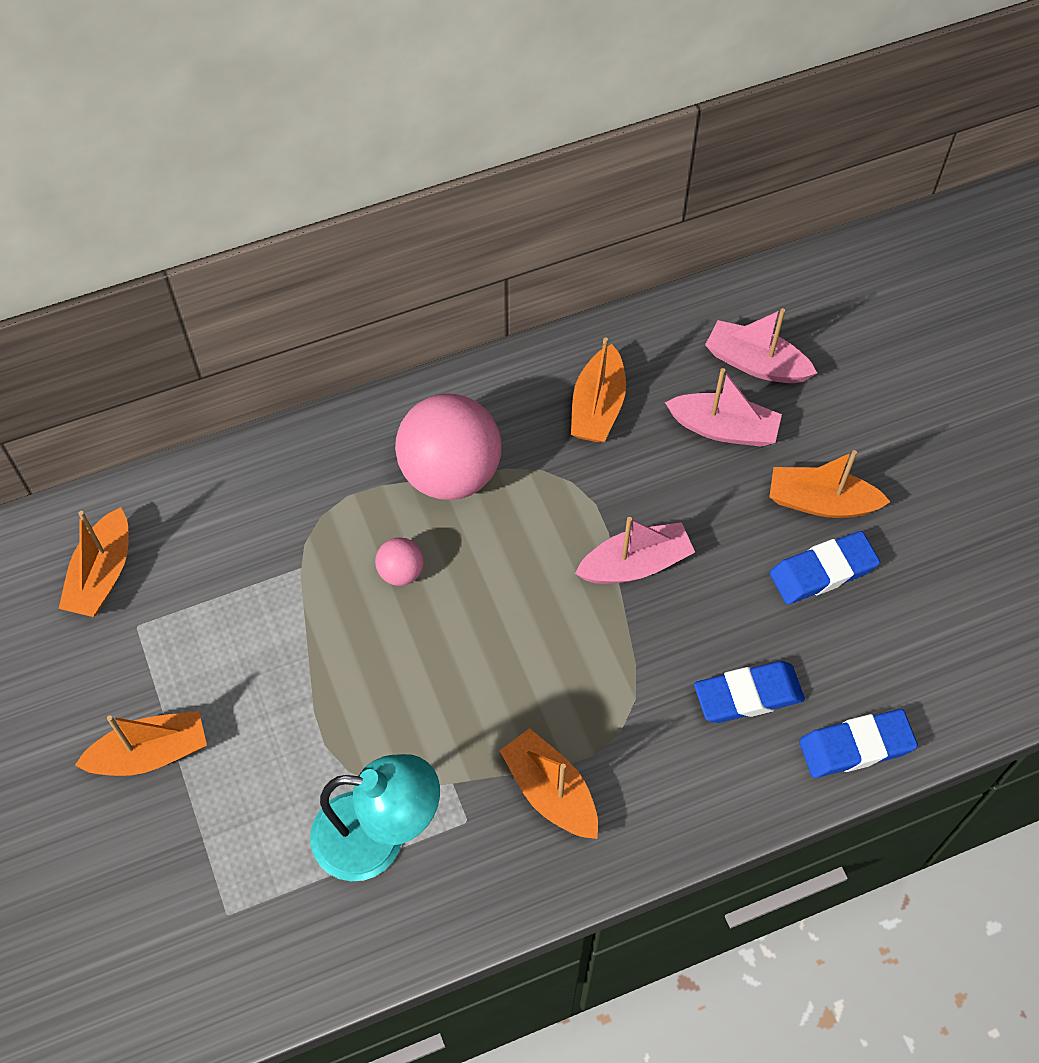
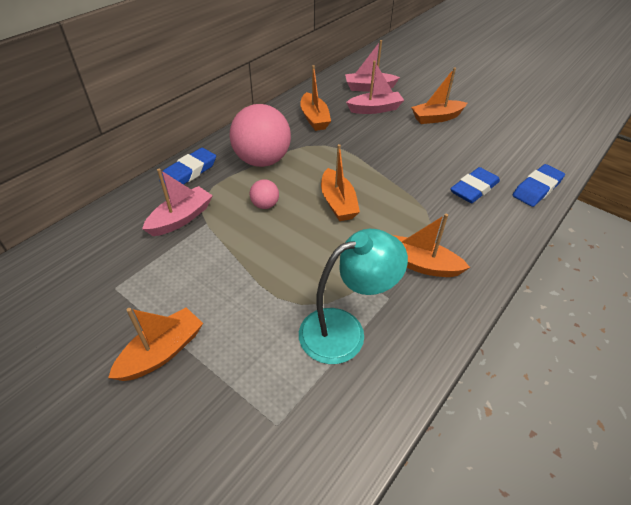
camera: 30 degrees left, 15 degrees down
orange boat [59,507,129,617] -> orange boat moved to [321,144,360,221]
pink boat [575,517,695,584] -> pink boat moved to [142,168,213,236]
blue eraser [770,531,880,604] -> blue eraser moved to [160,148,216,186]

